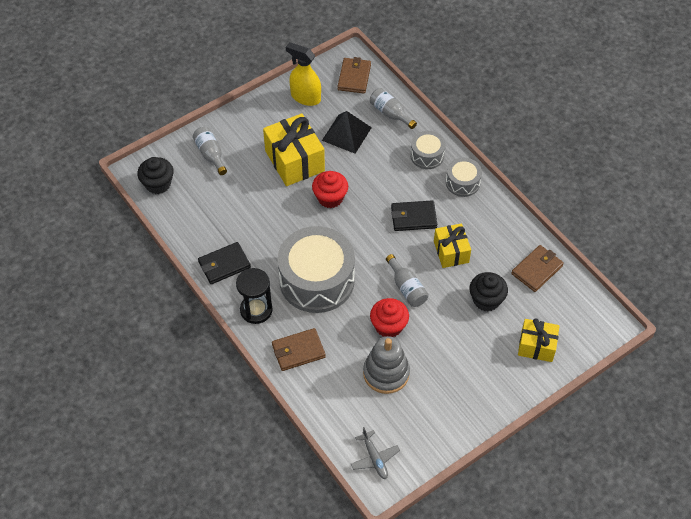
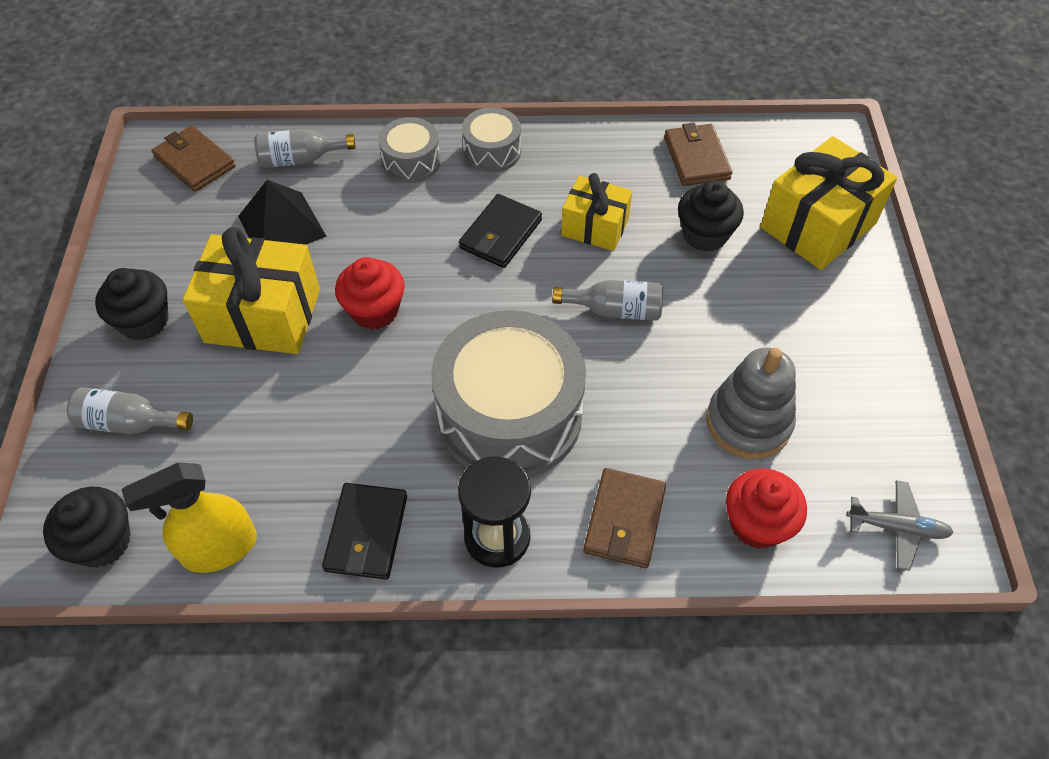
camera: 55 degrees left, 0 degrees up
yellow spray bottle [286,42,321,106] -> yellow spray bottle moved to [121,463,257,573]
red cupcake [370,298,409,337] -> red cupcake moved to [726,469,807,549]
yellow gift [518,318,559,362] -> yellow gift [760,136,897,270], size x1.62
none -> black cupcake [95,268,168,340]

